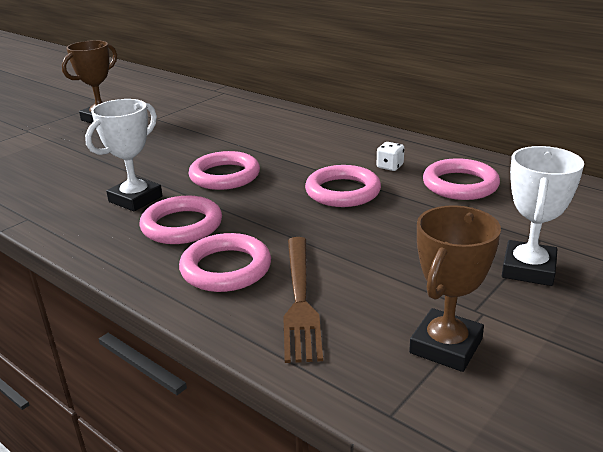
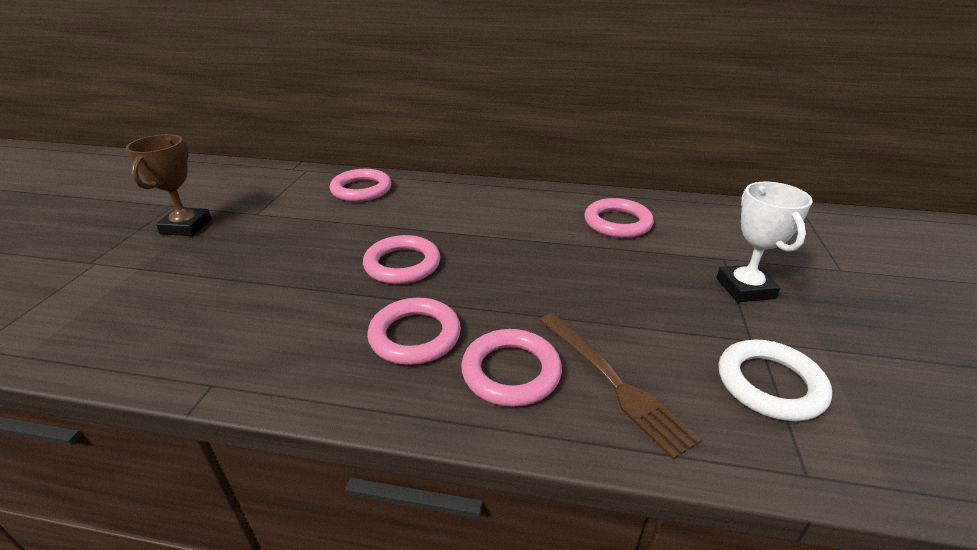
camera: 30 degrees left, 5 degrees up
white trophy [85,99,163,211] -> none
pink ring [305,165,381,207] -> pink ring moved to [330,169,391,202]
white dice [377,142,404,171] -> none
brown trophy [409,205,501,372] -> white ring [719,340,832,421]

